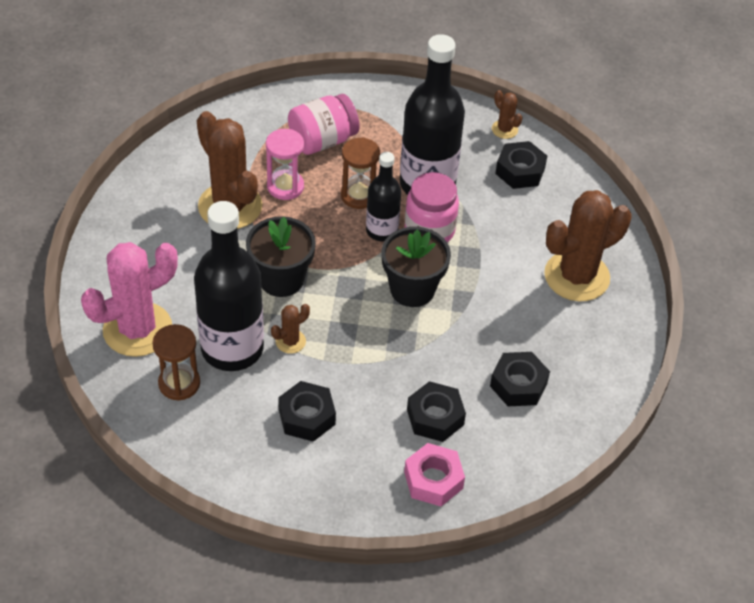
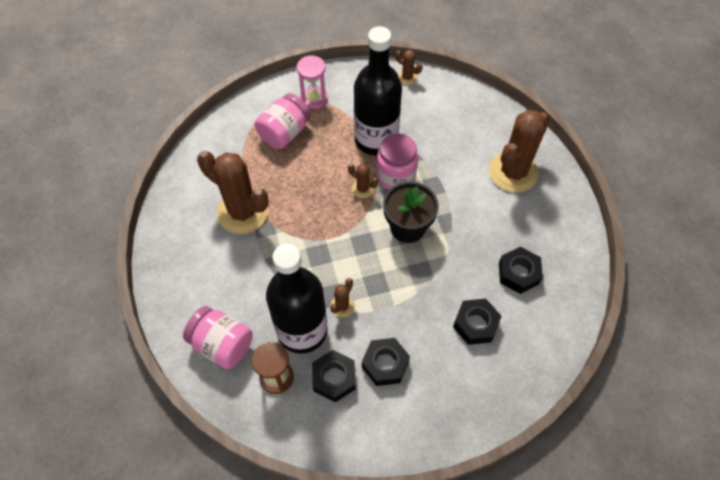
camera: 20 degrees left, 10 degrees up
pink cactus [81,242,178,357] -> pink jar [183,306,253,369]
black flower pot [246,216,316,297] -> none
pink hourglass [266,129,304,200] -> pink hourglass moved to [297,55,328,109]
brown hourglass [341,137,380,209] -> none
black bottle [366,152,401,241] -> brown cactus [348,164,378,198]
pink nut [404,443,465,506] -> none
black nut [495,141,547,189] -> black nut moved to [312,350,356,402]

